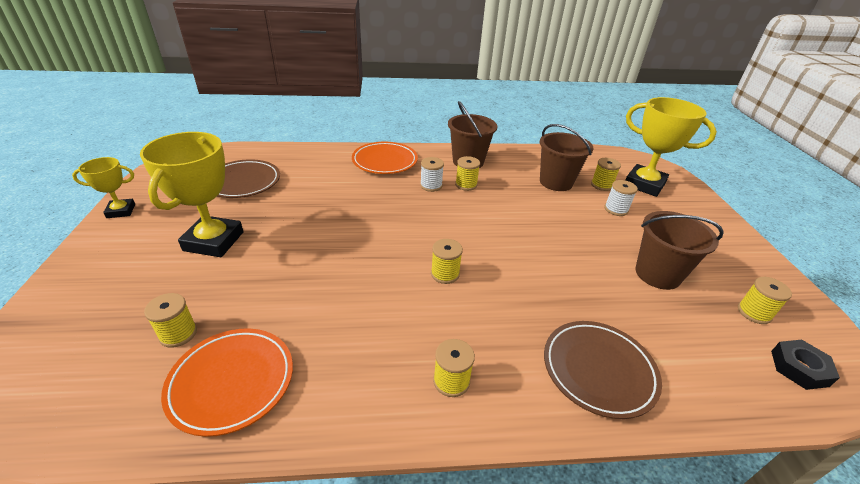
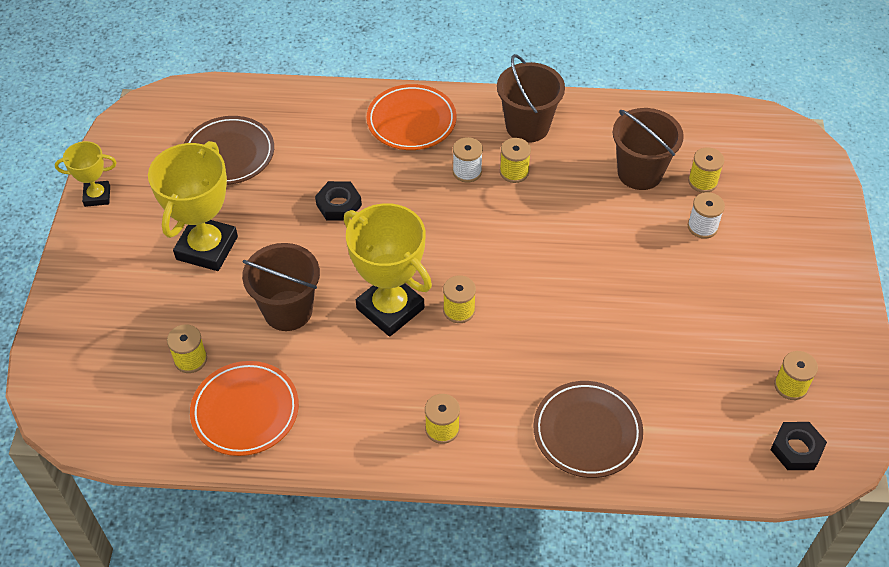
camera: 10 degrees right, 15 degrees up
yellow trophy [625,97,717,197] -> yellow trophy moved to [344,203,432,337]
brown bucket [636,211,724,290] -> brown bucket moved to [242,243,320,331]
none -> black nut [315,181,362,221]

